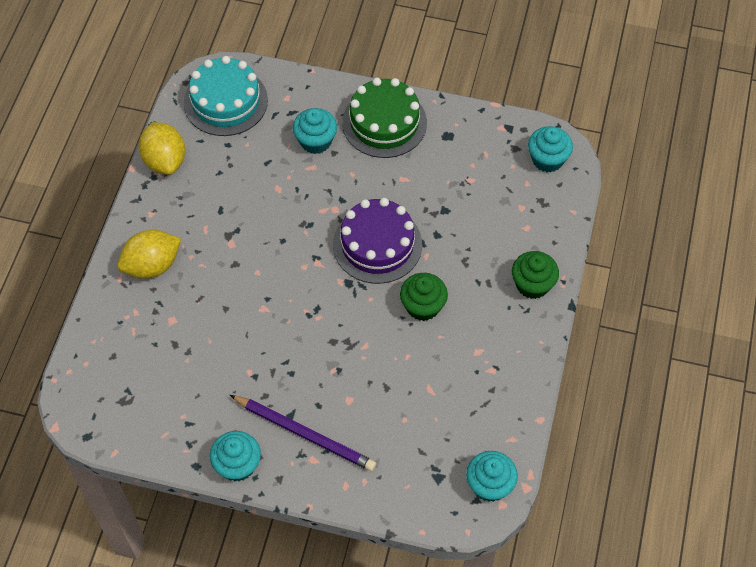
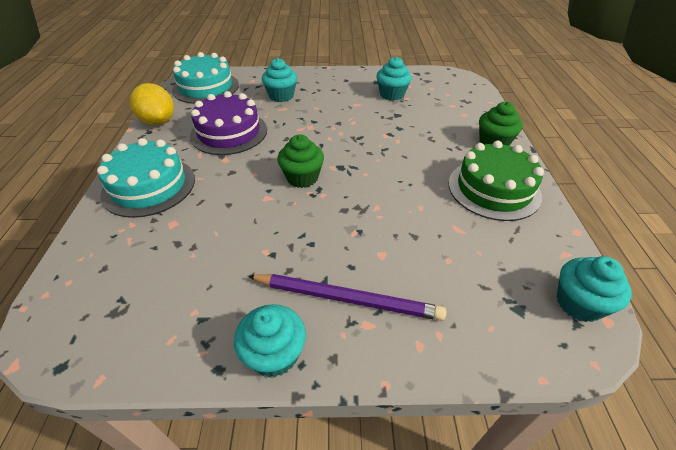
camera: 15 degrees left, 15 degrees down
yellow lemon [117,230,181,279] -> turquoise cake [97,138,195,218]
purple cake [333,198,422,284] -> purple cake moved to [190,91,267,155]
green cake [342,78,427,158] -> green cake moved to [448,140,544,221]
green cupcake [400,273,448,321] -> green cupcake moved to [277,135,324,188]
turquoise cupcake [528,126,573,172] -> turquoise cupcake moved to [376,57,412,101]

